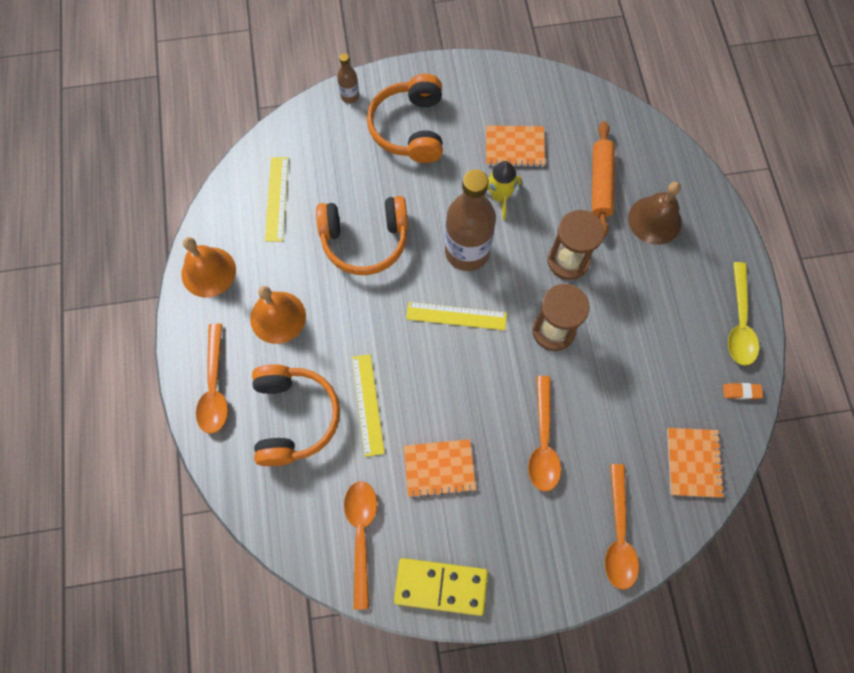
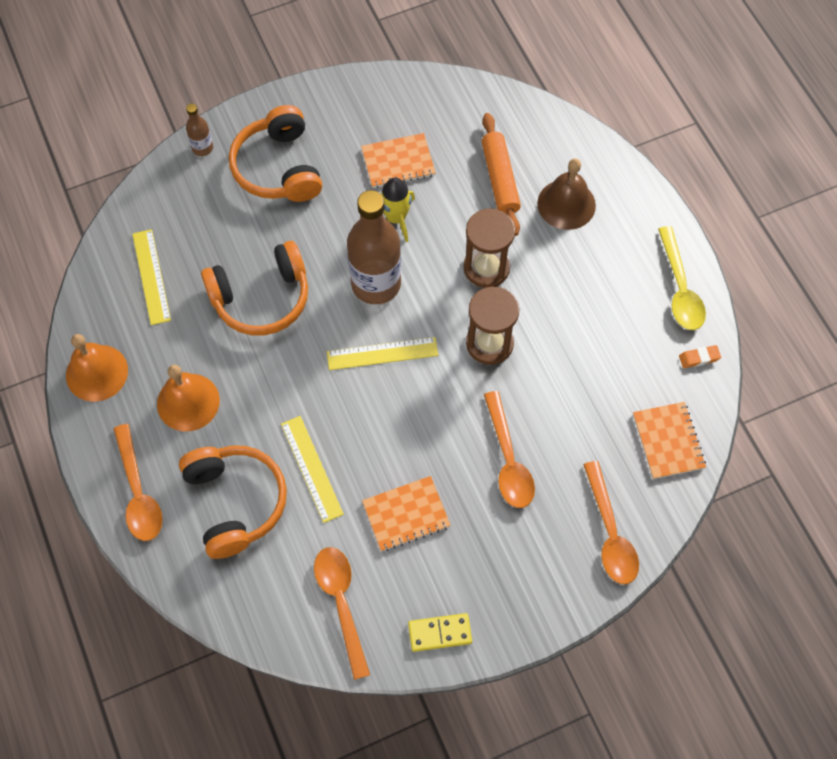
camera: 15 degrees left, 5 degrees down
yellow domino [394,558,488,616] -> yellow domino [408,613,472,652], size x0.63

